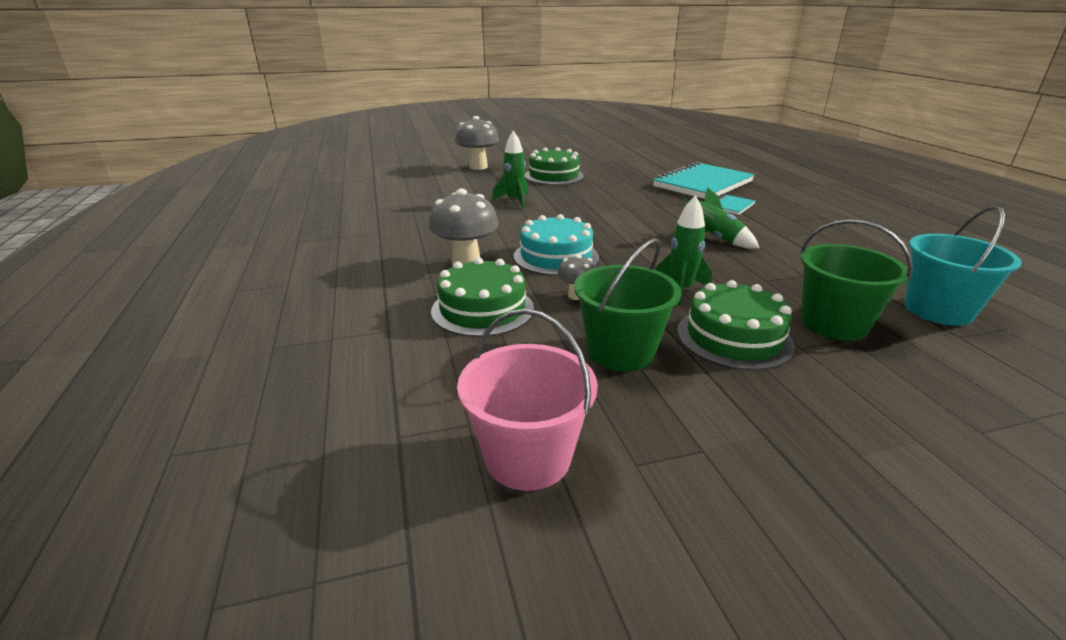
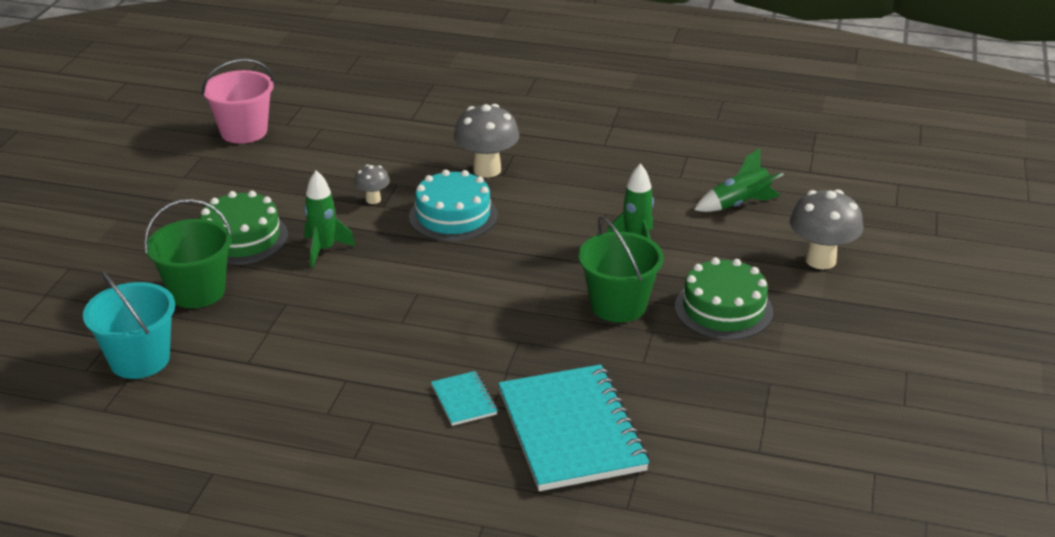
camera: 120 degrees right, 5 degrees up
green cake [431,257,534,337] -> none
green bucket [574,238,681,371] -> green bucket moved to [578,216,664,323]
green rocket [684,187,759,249] -> green rocket moved to [694,148,784,212]

